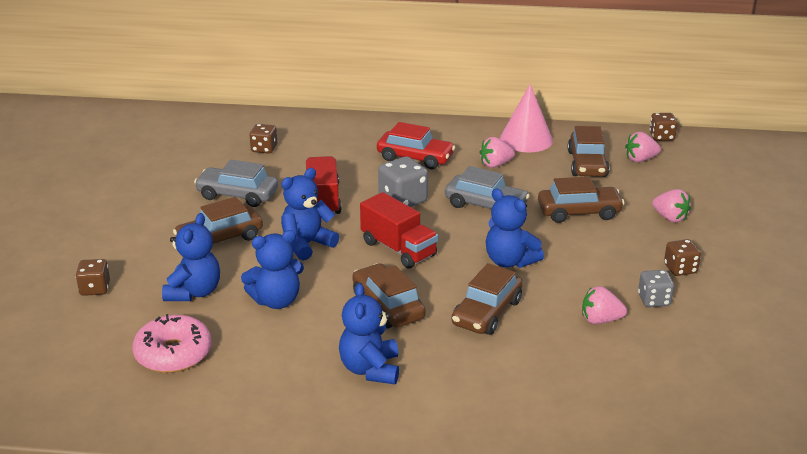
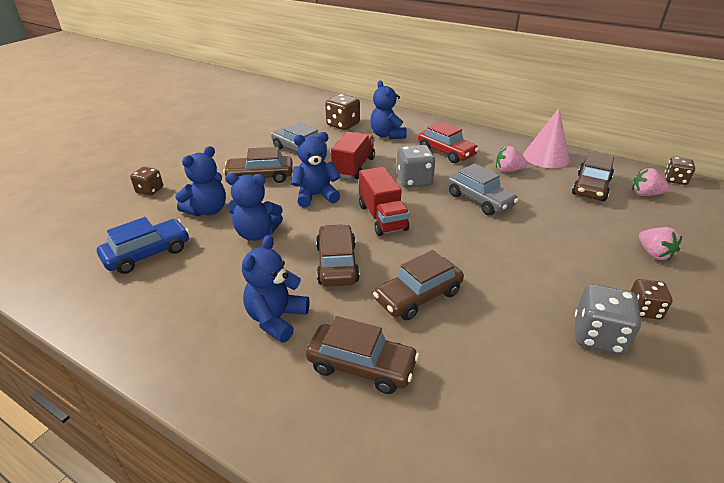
camera: 25 degrees right, 5 degrees up
pink donut [132,314,212,373] -> blue car [97,217,189,274]
brown dice [250,124,277,154] -> brown dice [325,94,360,130], size x1.57
blue teddy bear [486,189,544,268] -> blue teddy bear moved to [370,80,407,139]
brown car [538,177,625,223] -> brown car moved to [306,316,419,394]
pink strawberry [582,286,627,324] -> none
grey dice [638,270,674,307] -> grey dice [575,284,641,355], size x1.57

